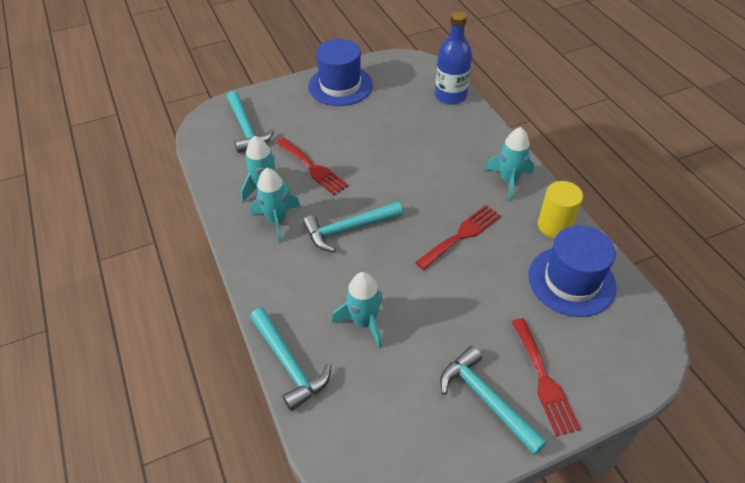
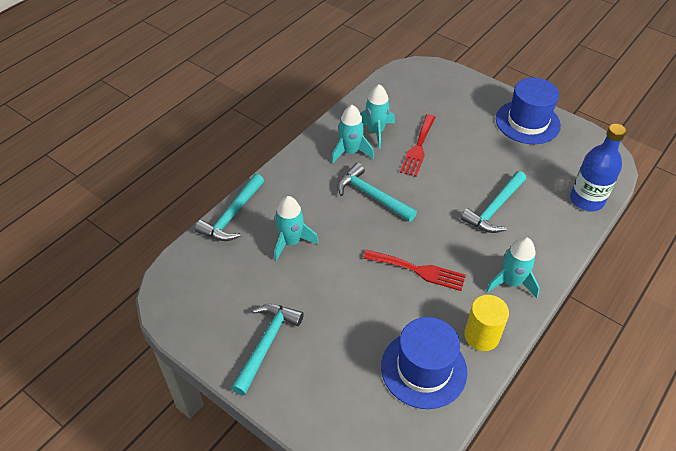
camera: 60 degrees right, 0 degrees up
turquoise hammer [227,91,275,153] -> turquoise hammer moved to [461,171,526,233]
red fork [512,318,581,436] -> none

